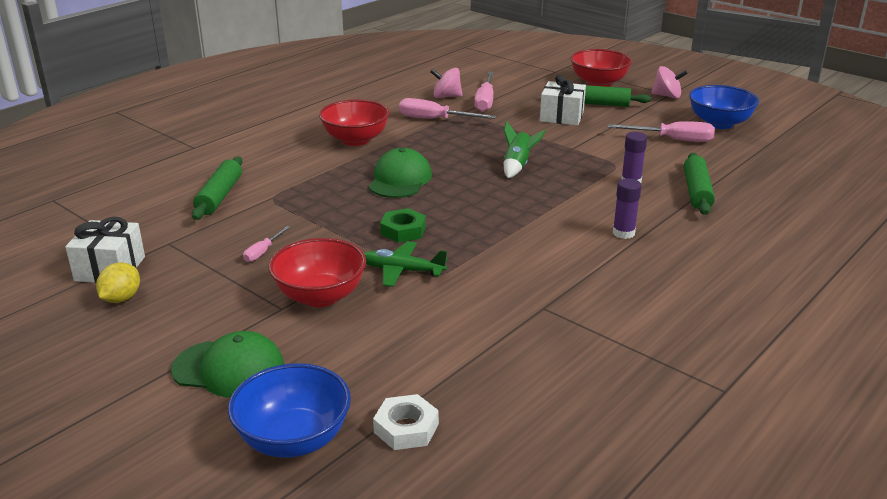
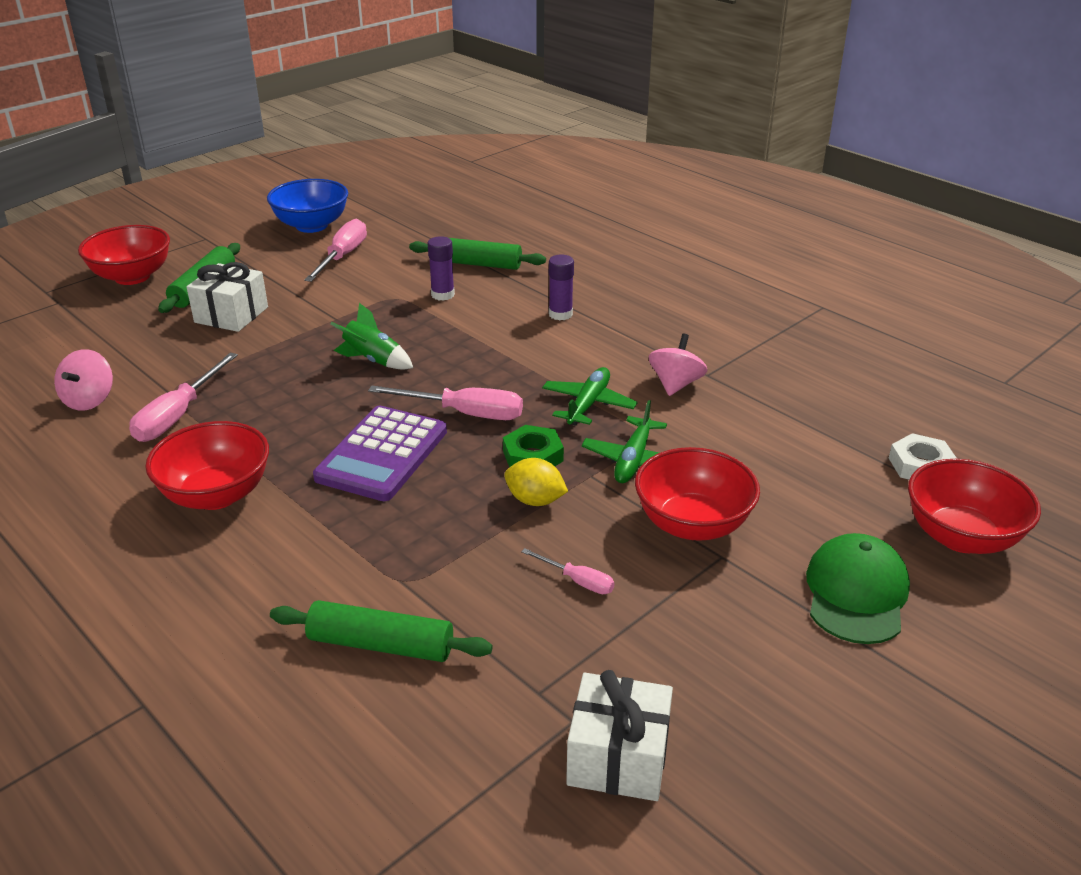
camera: 85 degrees left, 5 degrees up
yellow lemon [96,262,140,303] -> yellow lemon moved to [504,458,568,506]
blue bowl [228,363,351,458] -> red bowl [908,459,1041,554]
green cap [369,148,432,198] -> purple calculator [313,406,447,501]
pink screwdriver [474,72,494,112] -> pink screwdriver moved to [368,385,523,420]
pink spinning top [651,66,688,99] -> pink spinning top moved to [649,334,707,396]
none -> green plane [542,367,638,426]

